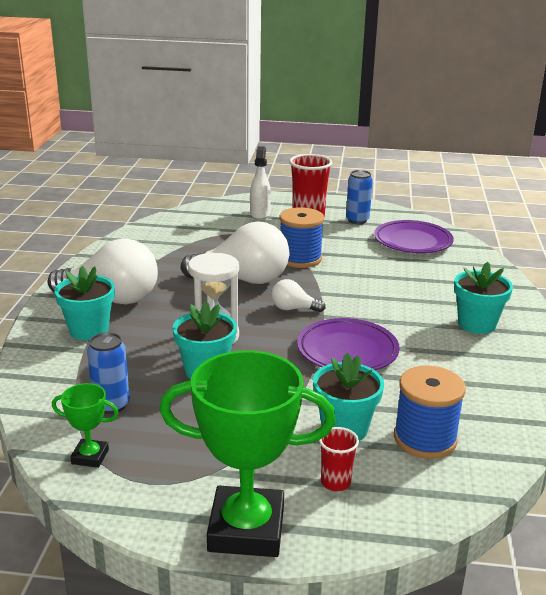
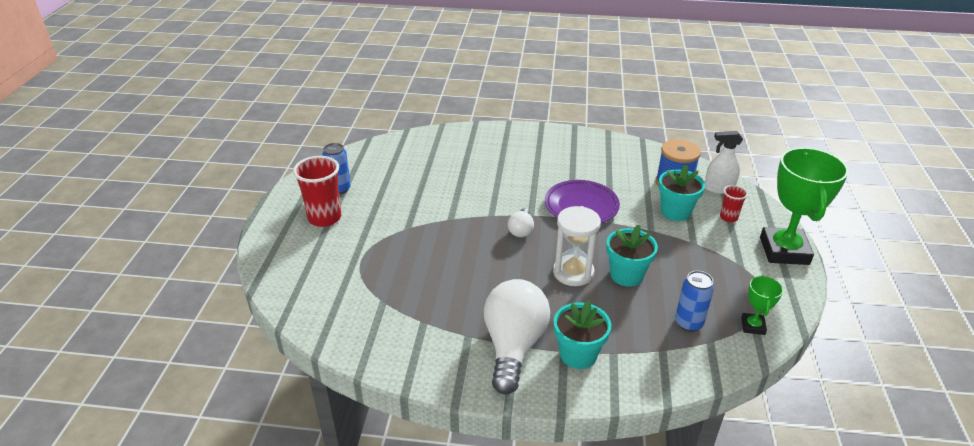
camera: 90 degrees left, 10 degrees up
white light bulb [180,221,290,284] -> none
white spray bottle [250,146,271,219] -> white spray bottle moved to [705,131,743,194]
blue spool [280,207,324,268] -> none
purple plate [374,220,454,253] -> none
turquoise flower pot [454,262,513,334] -> none

